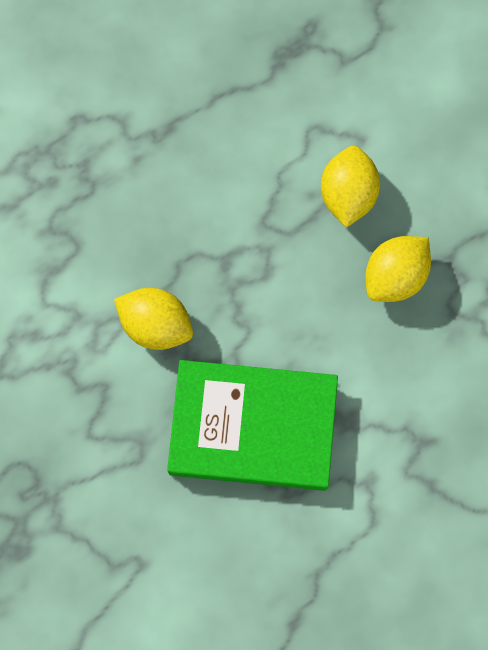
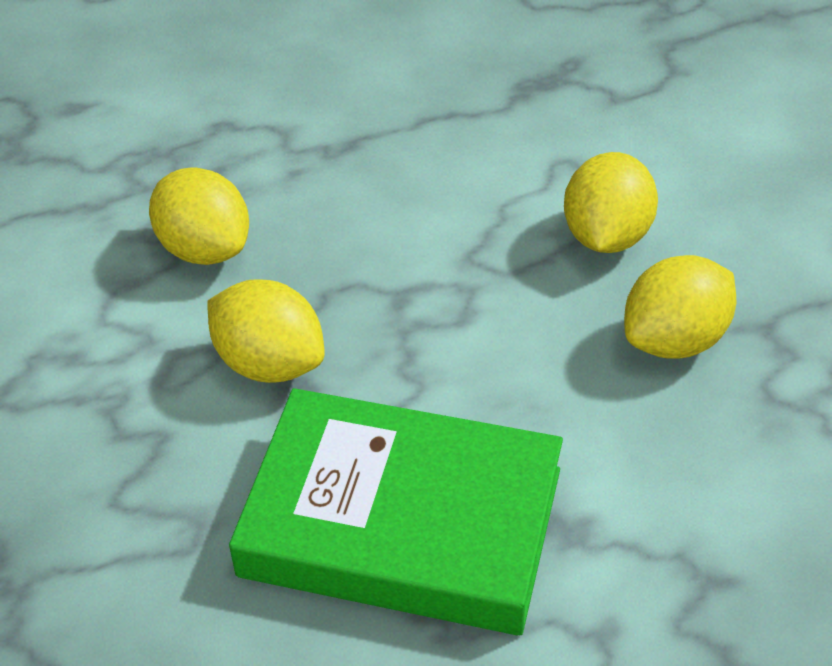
camera: 10 degrees right, 30 degrees down
none -> yellow lemon [149,167,249,265]

